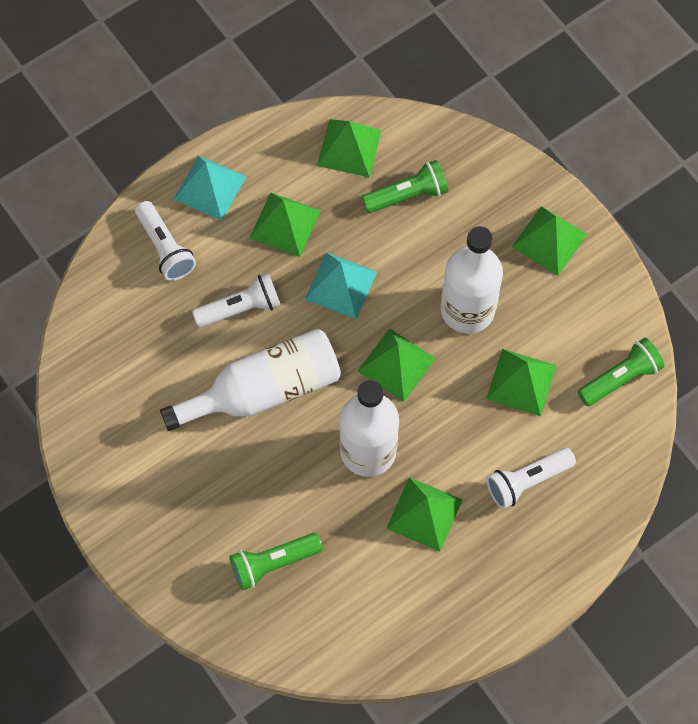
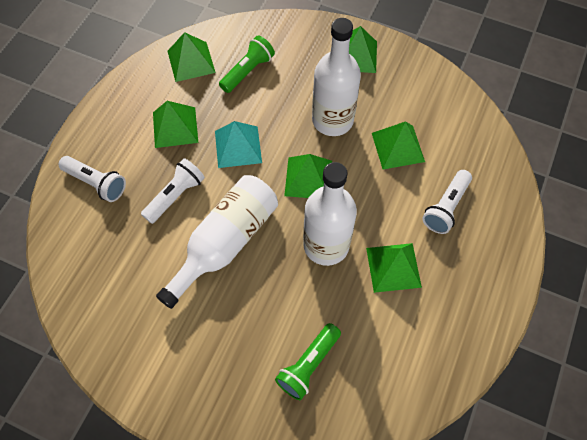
camera: 30 degrees left, 5 degrees down
turquoise pyramid [173,155,247,221] -> none
green flashlight [578,338,665,406] -> none

